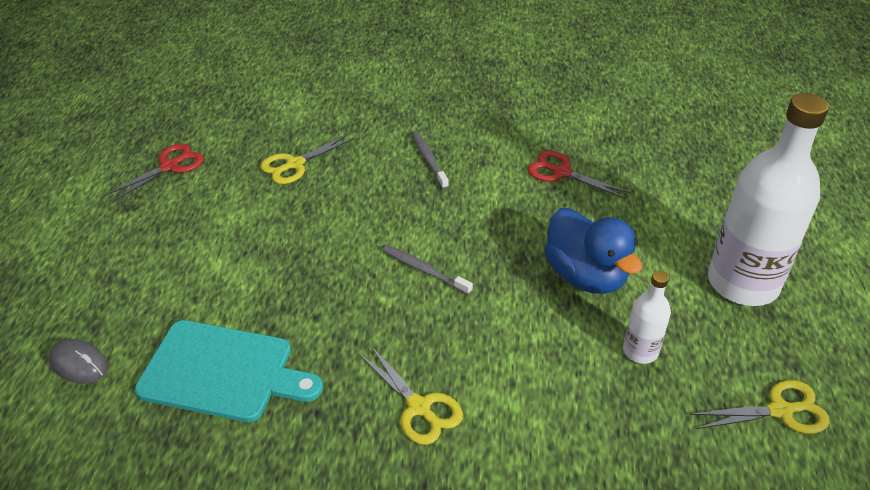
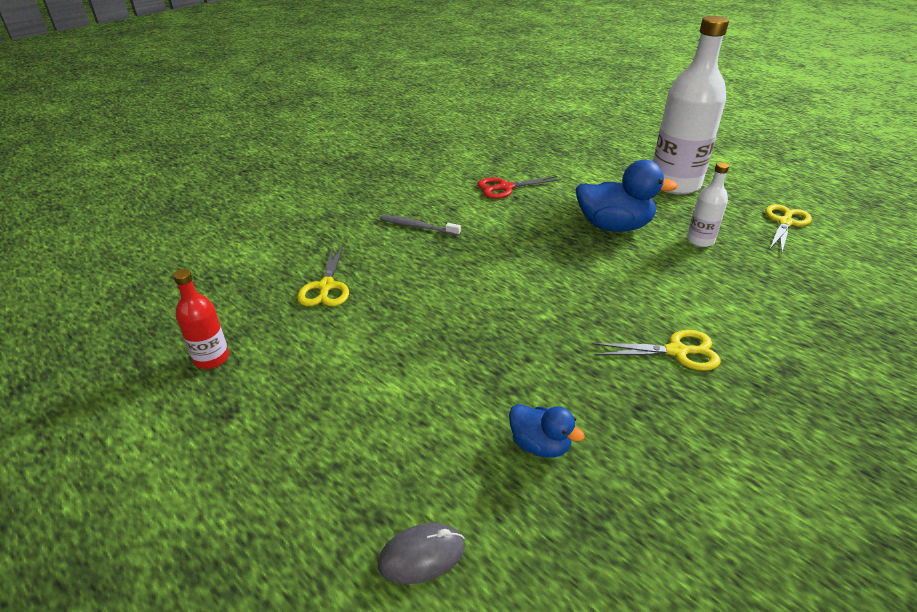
camera: 50 degrees left, 5 degrees down
red scissors [105,144,204,202] -> red bottle [173,269,229,369]
turquoise cutting board [135,320,323,422] -> blue duck [509,404,585,458]
grey toothbrush [383,245,473,295] -> none

